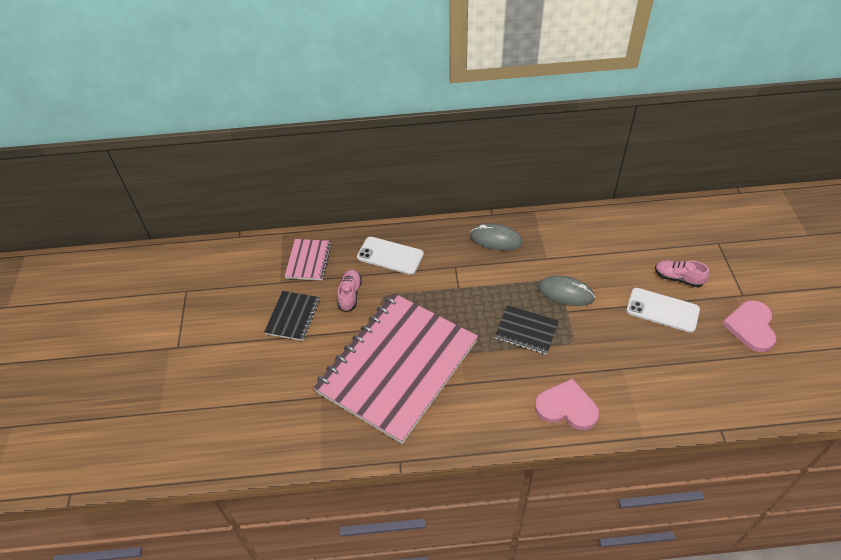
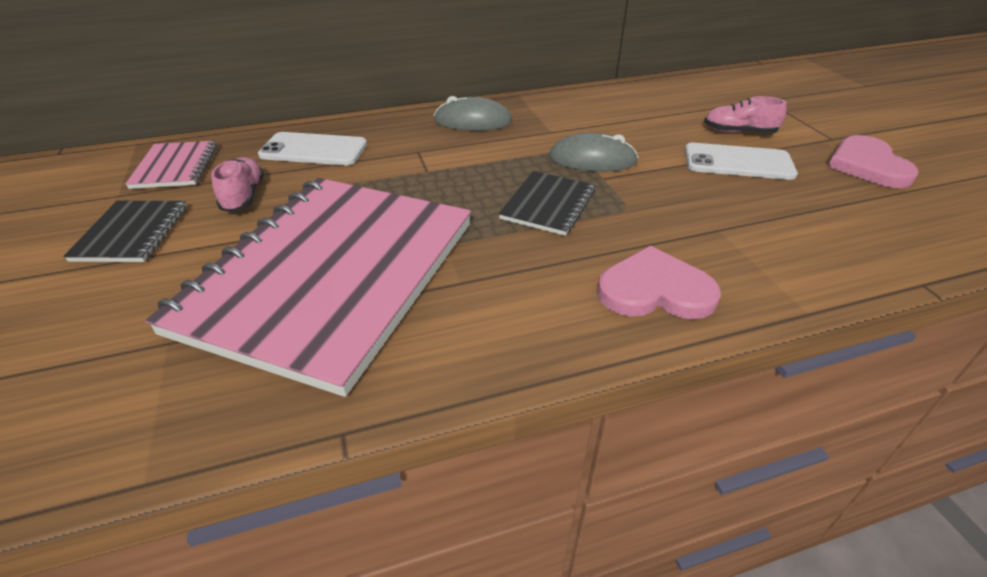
camera: 15 degrees left, 10 degrees down
black notebook [494,305,559,355] -> black notebook turned 75 degrees counterclockwise [499,171,595,236]

